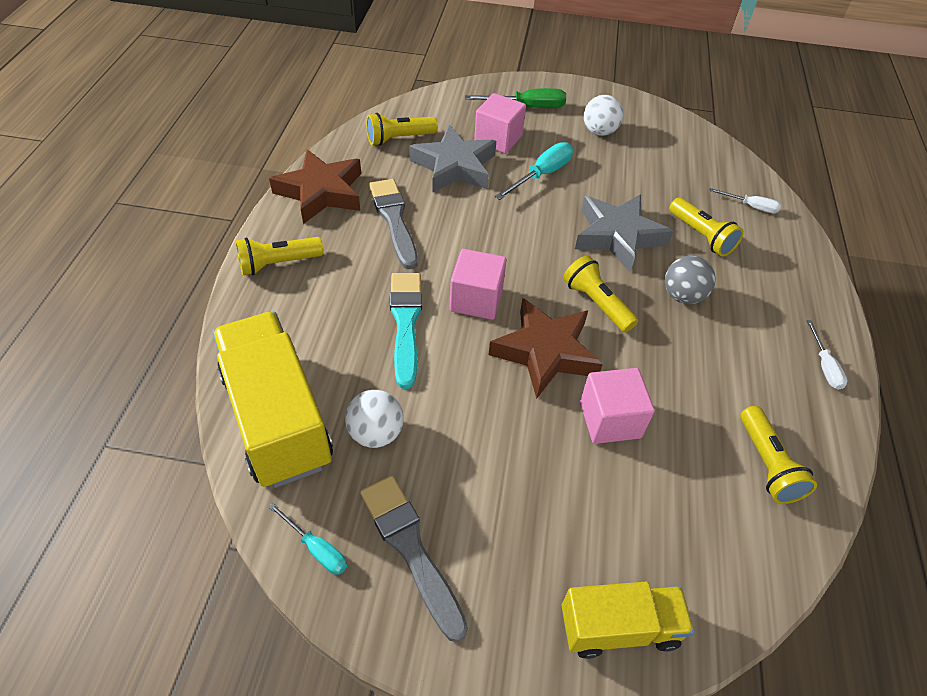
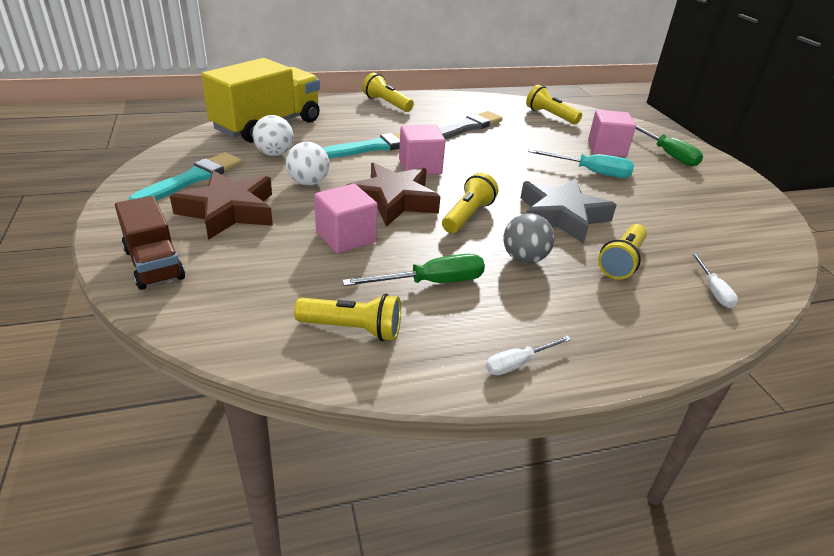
camera: 65 degrees right, 15 degrees down
brown star [269,149,361,224] -> brown star moved to [170,170,273,240]
turquoise screwdriver [269,503,347,575] -> none
grey brush [360,475,468,642] -> turquoise brush [129,152,242,201]
grey star [409,125,496,193] -> none
yellow truck [562,582,694,659] -> brown truck [115,196,185,290]
white ball [584,95,623,136] -> white ball moved to [286,142,329,186]
yellow flashlight [740,406,817,504] -> yellow flashlight turned 135 degrees counterclockwise [294,294,401,341]
none -> green screwdriver [342,254,485,286]

